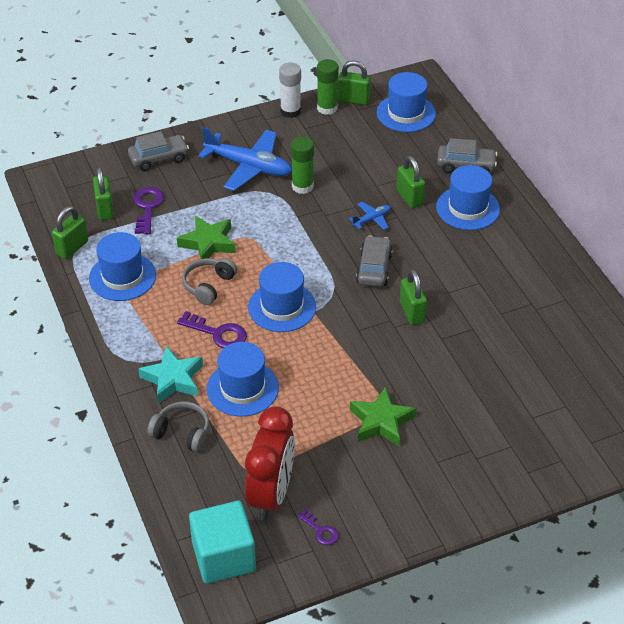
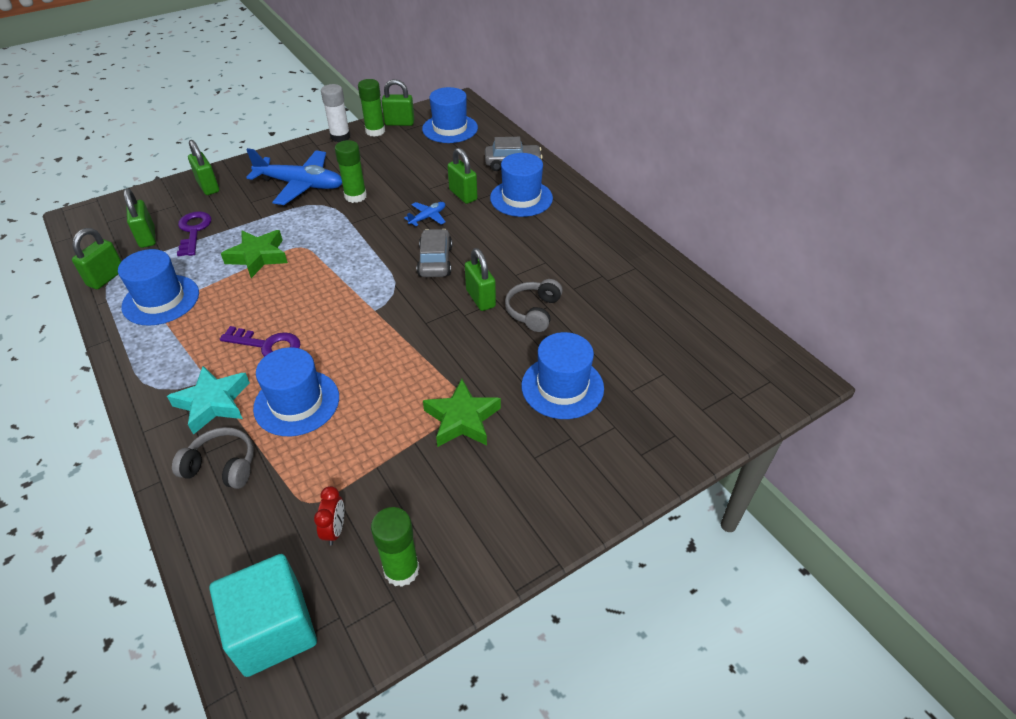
camera: 10 degrees left, 0 degrees up
grey car [128,131,189,171] -> green padlock [188,140,219,195]
grey headphones [182,258,237,305] -> grey headphones moved to [505,279,563,332]
red clock [245,406,295,520] -> red clock [314,486,344,545], size x0.41
blue hat [248,262,316,332] -> blue hat moved to [521,332,604,419]
purple key [297,509,339,545] -> green glue stick [371,507,420,587]

